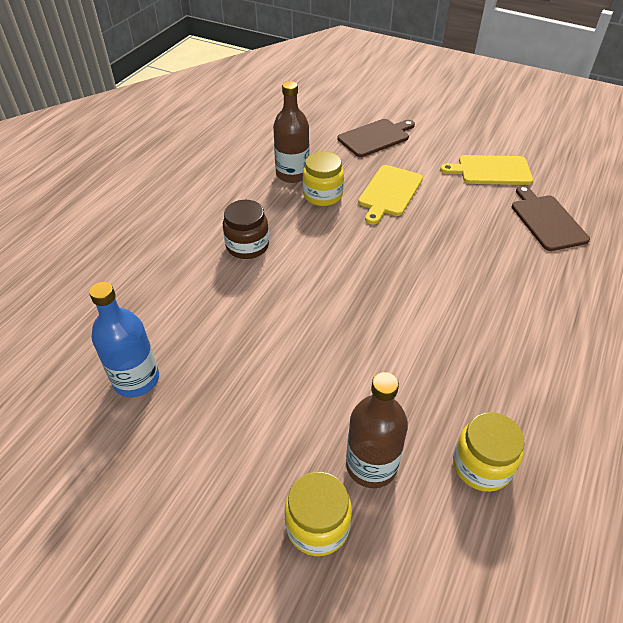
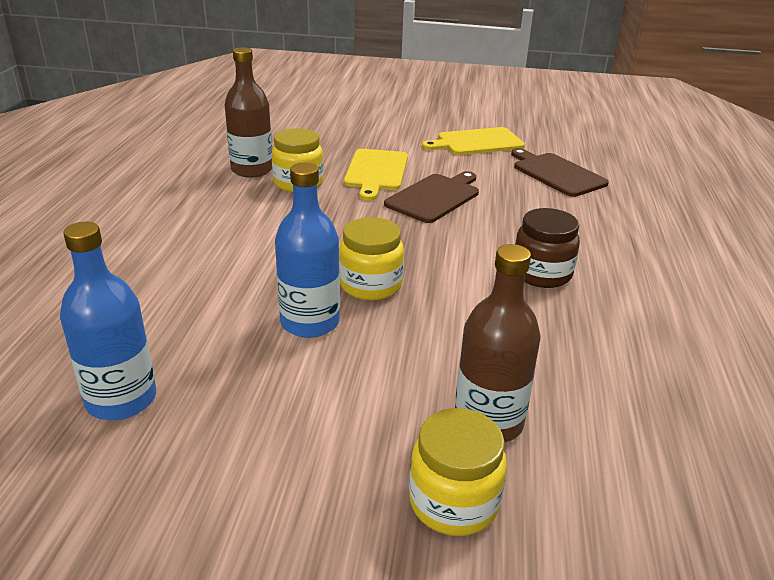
camera: 20 degrees left, 15 degrees down
brown jar [223,200,269,259] -> brown jar moved to [515,208,580,288]
brown cutting board [337,119,415,157] -> brown cutting board moved to [384,171,479,223]
yellow jar [453,412,525,492] -> yellow jar moved to [339,217,404,300]
none -> blue bottle [275,162,340,338]

